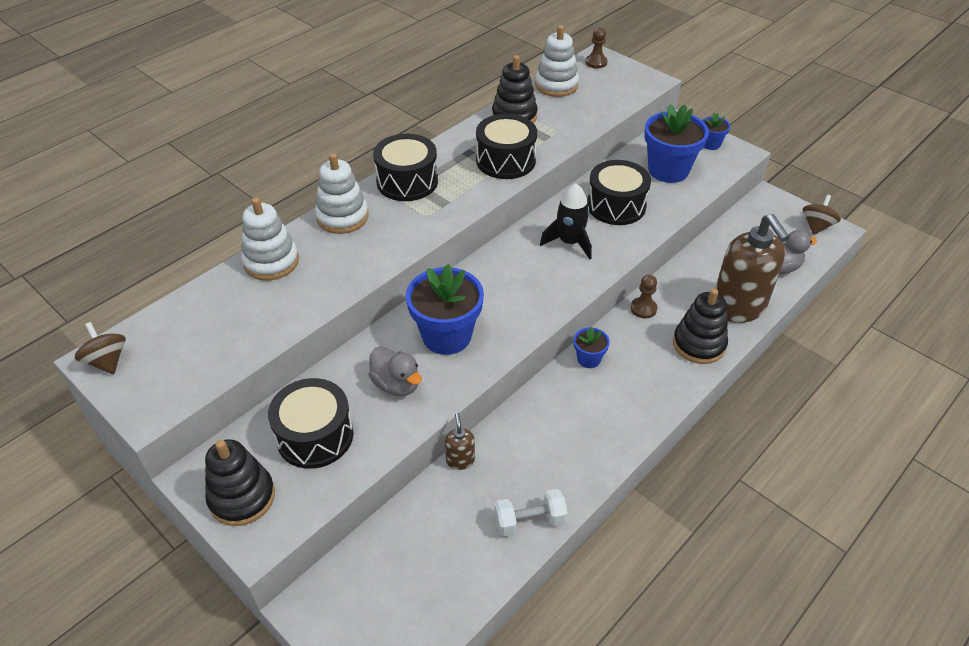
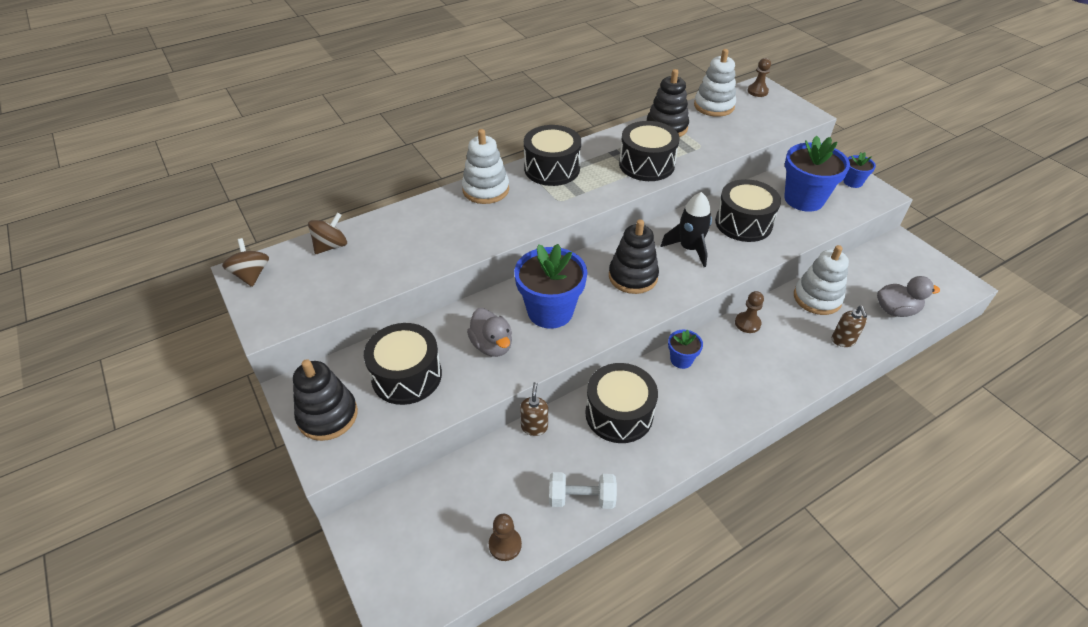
camera: 15 degrees right, 0 degrees up
white stacking toy [241,197,299,280] -> white stacking toy moved to [794,245,849,315]
black stacking toy [673,288,728,364] -> black stacking toy moved to [609,219,659,294]
brown soap dispenser [715,214,790,323] -> brown soap dispenser [832,306,867,347], size x0.43
brown spinning top [803,195,841,235] -> brown spinning top moved to [308,213,347,254]
none -> brown pawn [489,514,522,561]
none -> black drum [585,363,658,443]

